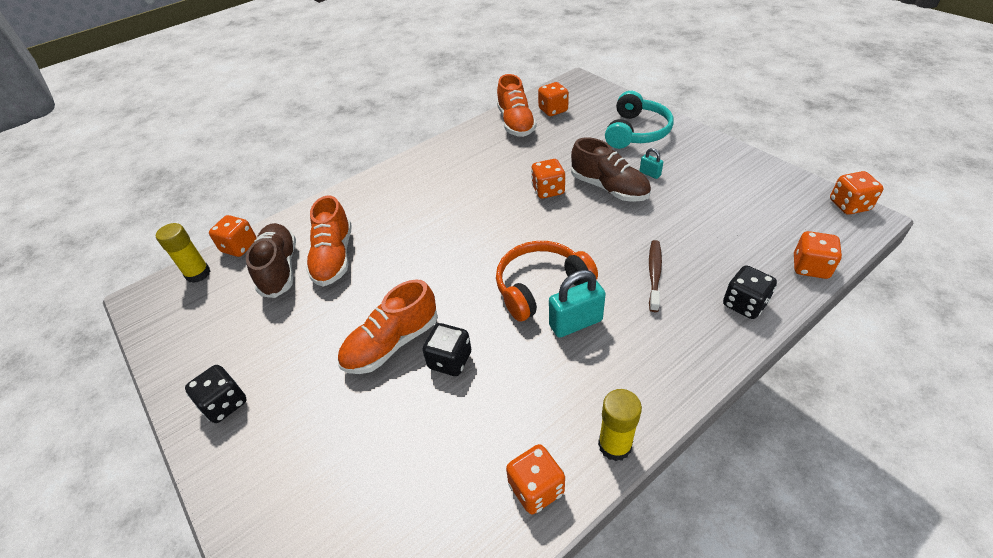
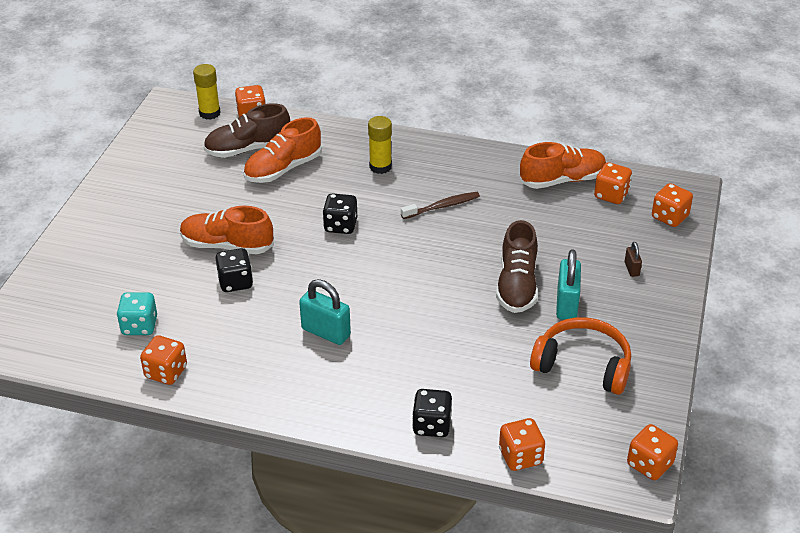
camera: 50 degrees right, 5 degrees down
black dice [185,365,247,423] -> black dice moved to [322,193,357,234]
brown shoe [246,223,296,298] -> brown shoe turned 150 degrees counterclockwise [203,103,290,158]
orange headphones [496,241,598,322] -> orange headphones moved to [530,317,631,395]
orange shoe [497,74,537,137] -> orange shoe turned 150 degrees counterclockwise [520,142,606,189]
orange dice [531,159,565,199] -> orange dice moved to [652,183,693,227]
yellow glue stick [598,389,642,461] -> yellow glue stick moved to [368,116,392,174]
turquoise headphones [605,91,673,149] -> brown padlock [625,242,642,277]
turquoise padlock [640,148,663,179] -> turquoise padlock [556,249,581,320], size x1.95
brown toothbrush [649,240,662,312] -> brown toothbrush moved to [401,192,480,219]
none -> turquoise dice [117,292,157,335]

